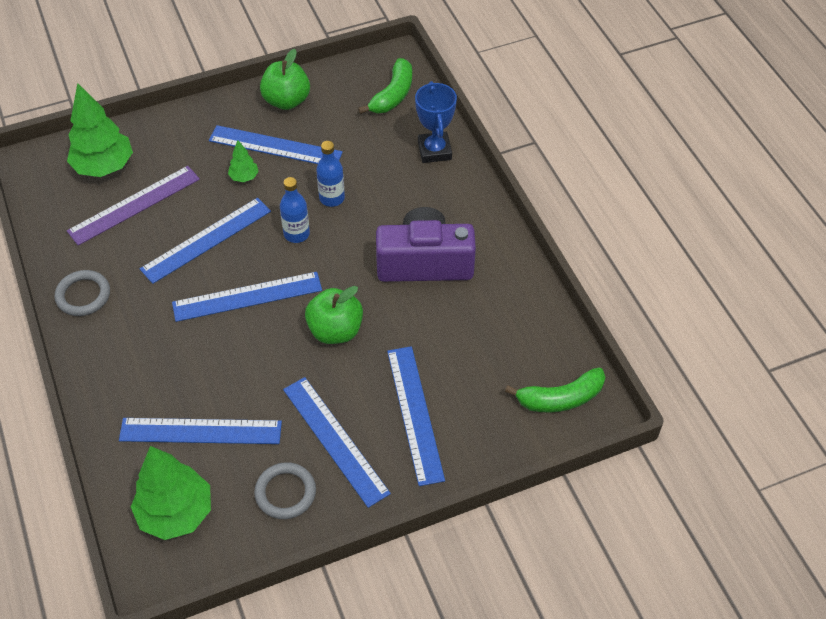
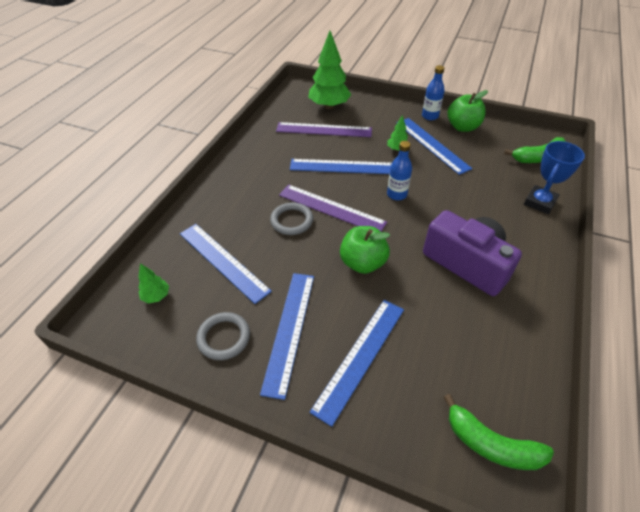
camera: 45 degrees right, 5 degrees down
grey ring [55,270,110,316] -> grey ring moved to [270,202,313,235]
green tree [131,446,211,540] -> green tree [138,263,169,304], size x0.47
blue ruler [172,272,322,322] -> purple ruler [279,184,387,231]
blue bottle [316,141,345,207] -> blue bottle moved to [422,65,445,120]

